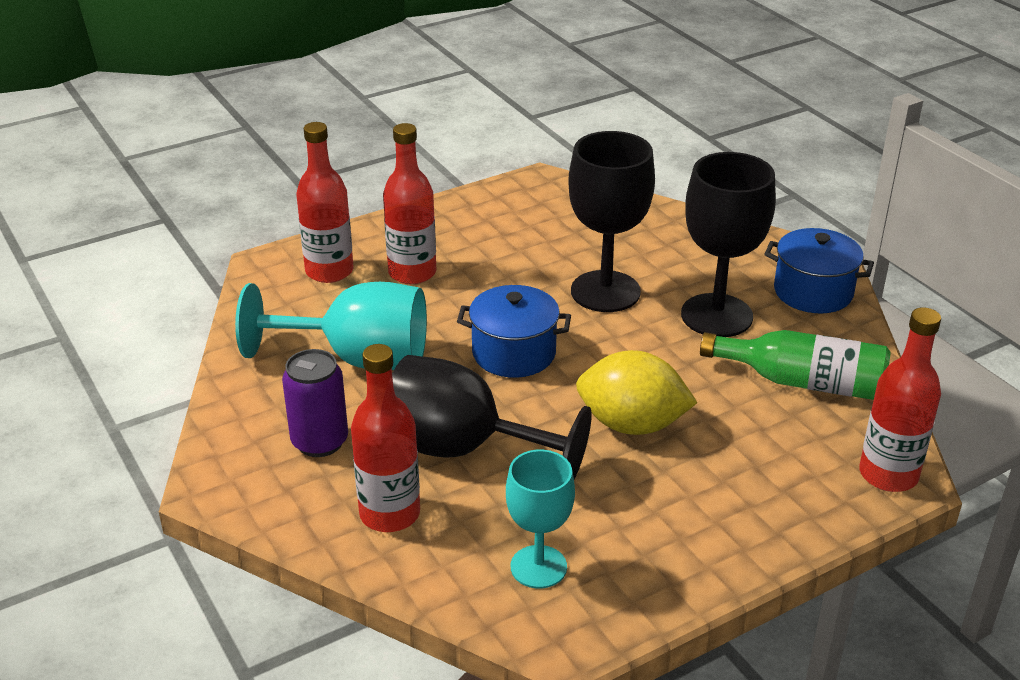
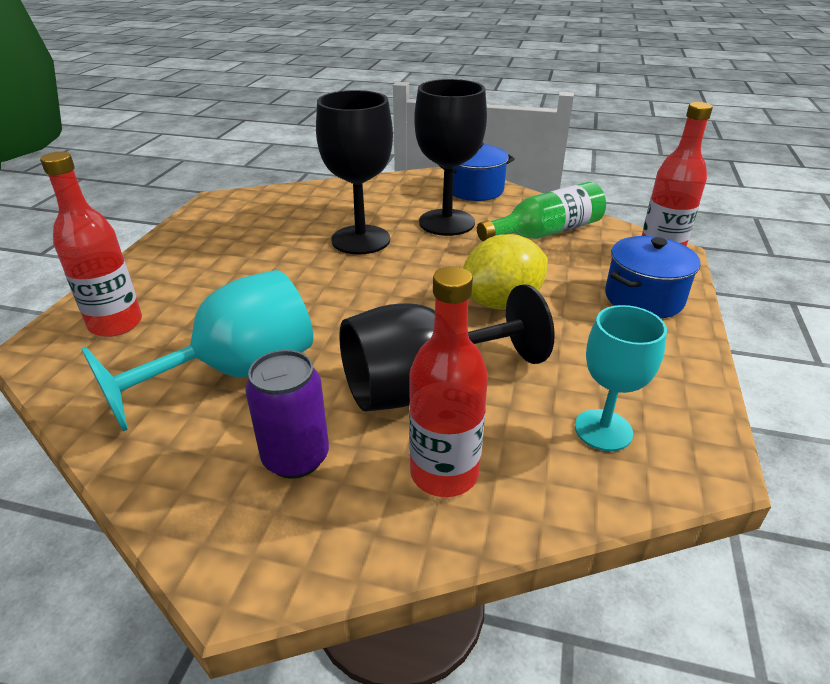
camera: 45 degrees left, 0 degrees up
red bottle [383,123,436,284] -> none
blue pot [457,285,571,378] -> blue pot moved to [605,236,701,318]

